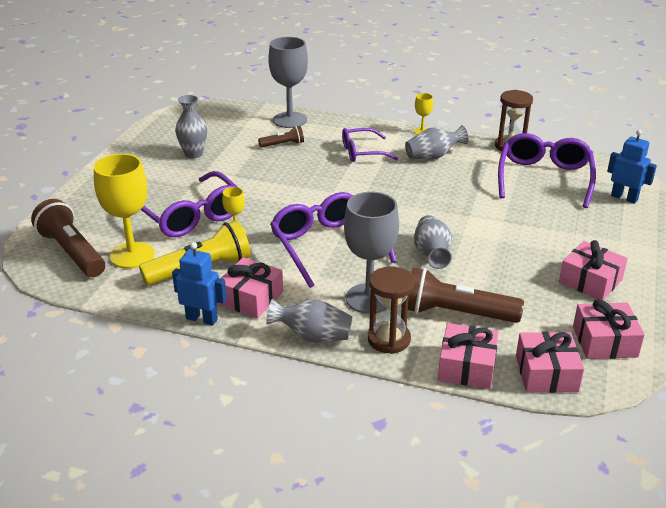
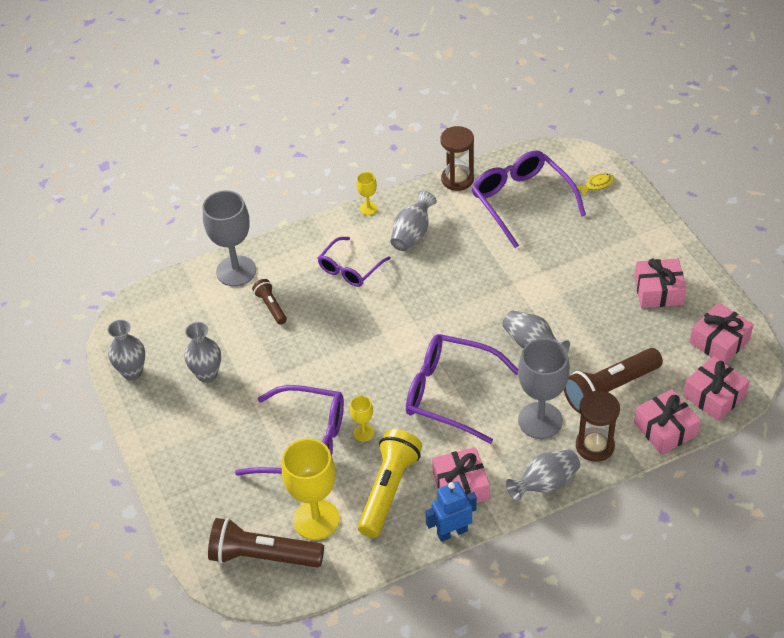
camera: 40 degrees left, 15 degrees up
brown flashlight [258,126,304,148] -> brown flashlight turned 60 degrees counterclockwise [252,279,287,325]
blue robot [607,130,657,204] -> yellow fish [577,173,614,197]
none -> grey vase [108,320,145,380]

